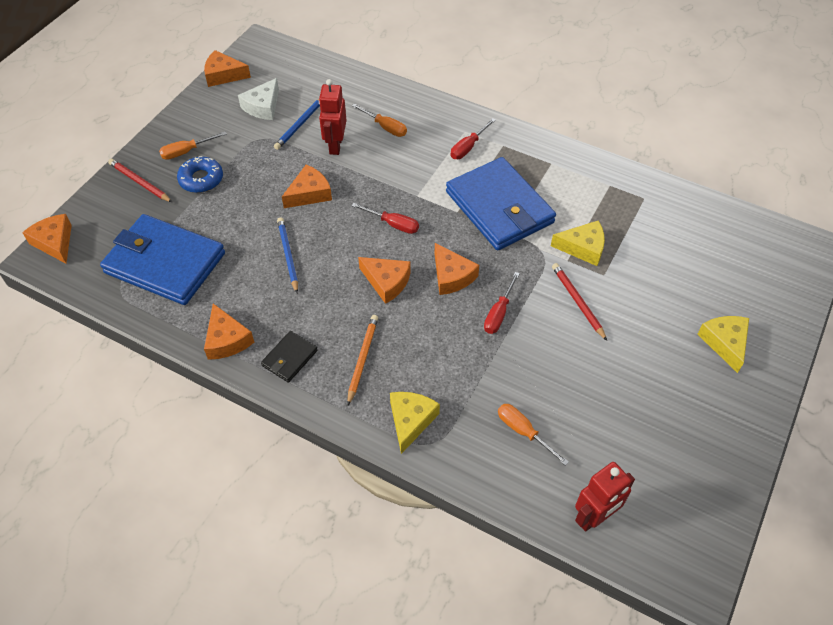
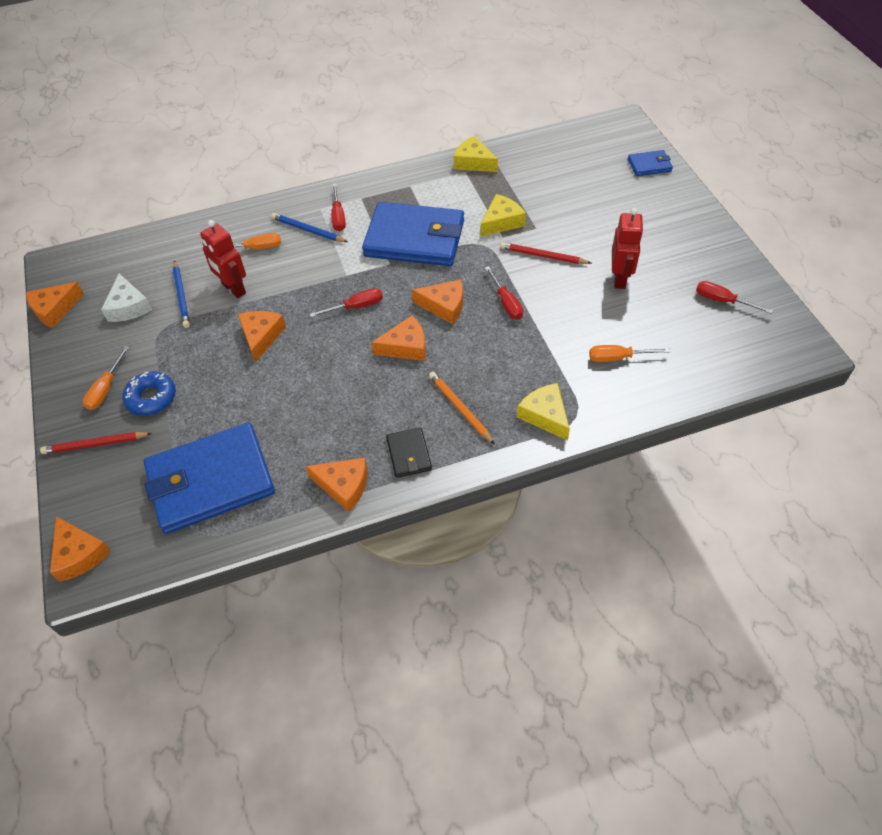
camera: 45 degrees left, 0 degrees up
orange cheese [22,214,72,264] -> orange cheese turned 135 degrees counterclockwise [50,516,111,582]
blue pencil [277,217,298,293] -> blue pencil moved to [271,213,348,242]
red robot [575,462,635,532] -> red robot moved to [612,208,643,289]
yellow cheese [697,316,749,373] -> yellow cheese moved to [454,136,498,172]
none -> blue wallet [628,150,673,176]
none -> red screwdriver [696,281,773,314]

